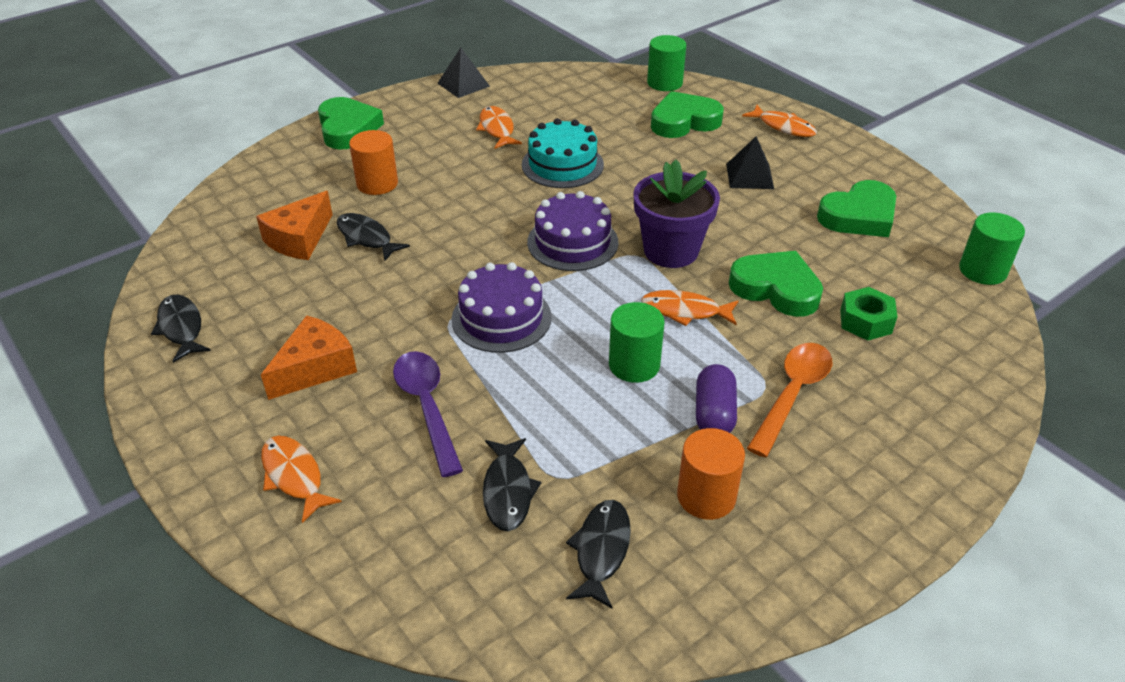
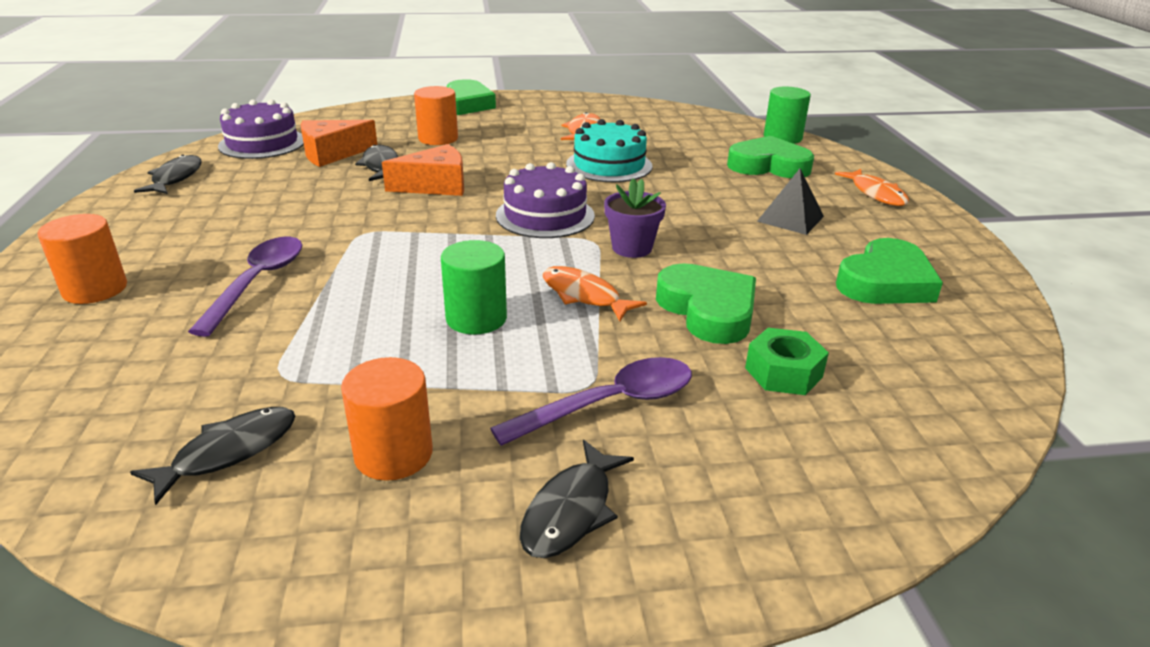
camera: 30 degrees right, 10 degrees down
orange cheese [261,315,357,400] -> orange cheese moved to [382,144,464,196]
orange fish [261,436,342,523] -> orange cylinder [37,214,127,304]
black pyramid [438,47,490,98] -> none
purple cake [451,262,552,353] -> purple cake moved to [218,99,304,159]
black fish [483,438,541,531] -> black fish moved to [520,440,634,558]
purple flower pot [633,159,720,268] -> purple flower pot [604,178,666,258], size x0.63
purple capsule [696,364,737,433] -> none
orange spoon [747,343,832,457] -> purple spoon [490,357,692,446]
green heart [817,180,896,237] -> green heart turned 45 degrees counterclockwise [836,238,943,304]
green cylinder [959,213,1025,285] -> none

